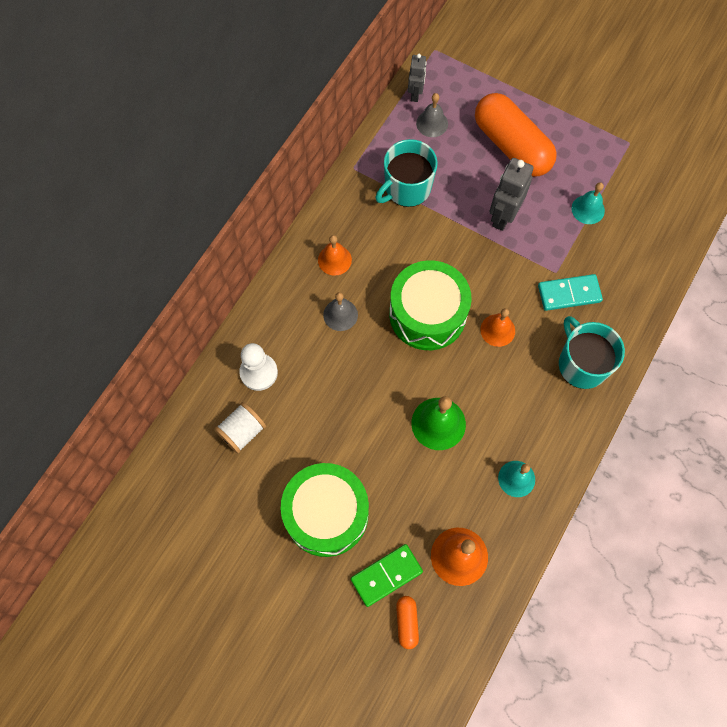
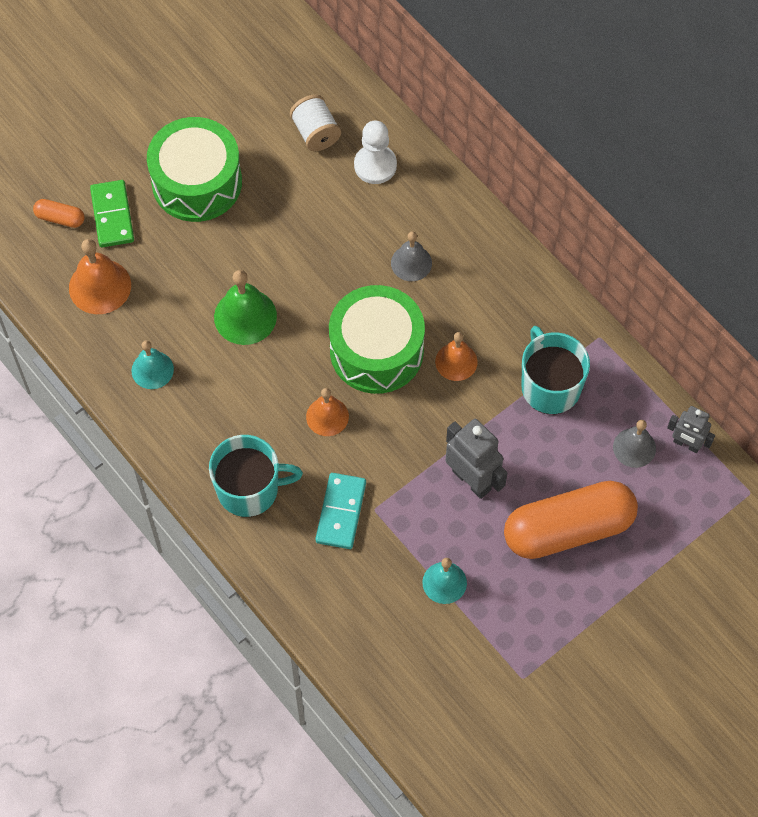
camera: 110 degrees right, 5 degrees down
orange bell [318,235,352,276] -> orange bell moved to [435,332,477,381]

